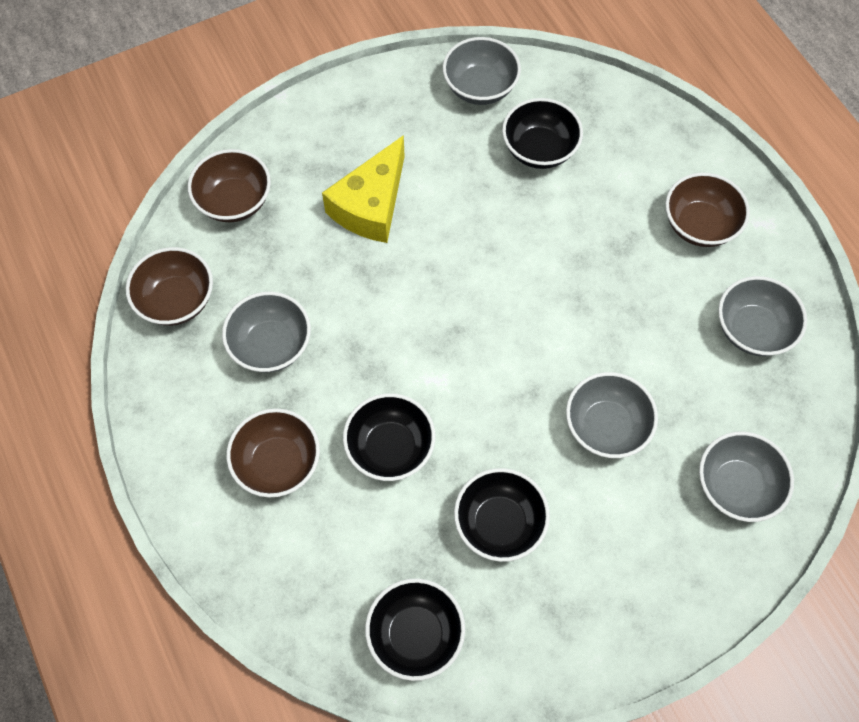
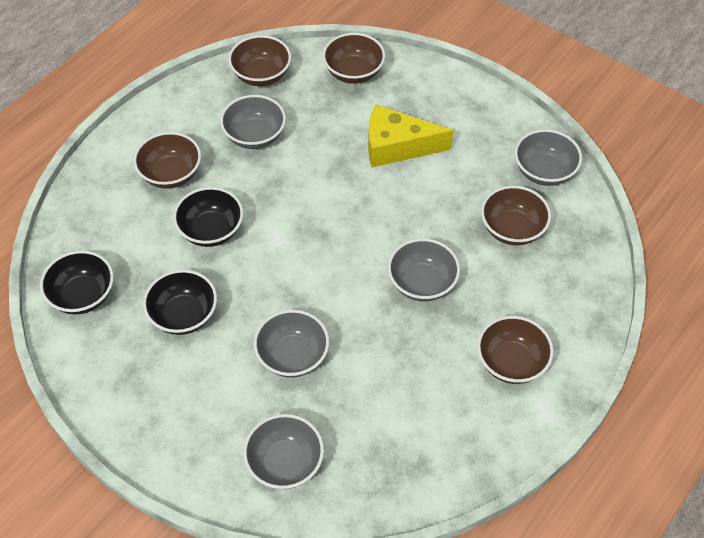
camera: 65 degrees right, 10 degrees down
black bowl [502,98,583,169] -> brown bowl [481,186,551,245]
grey bowl [718,276,807,356] -> grey bowl moved to [388,238,460,301]

